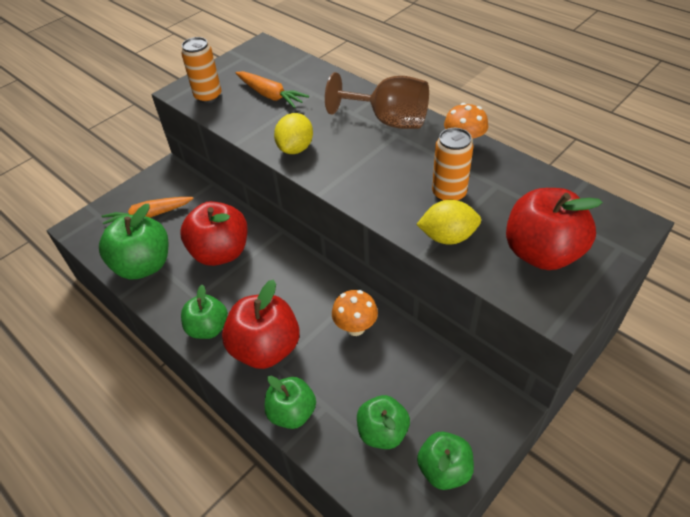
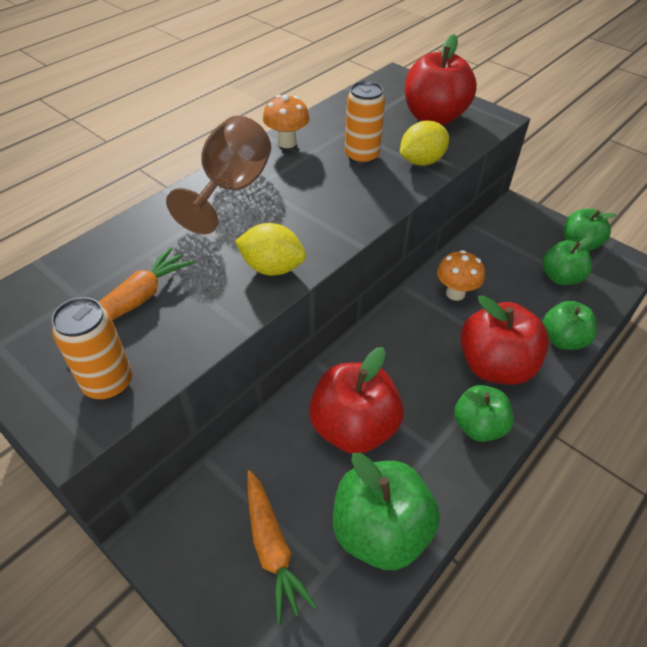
camera: 95 degrees left, 0 degrees up
yellow lemon [416,200,481,245] -> yellow lemon turned 60 degrees clockwise [400,121,449,166]

